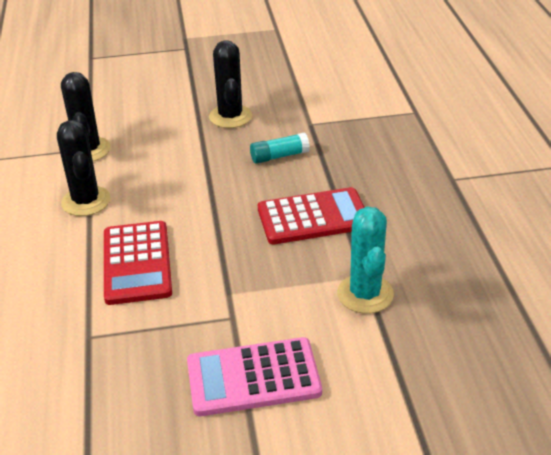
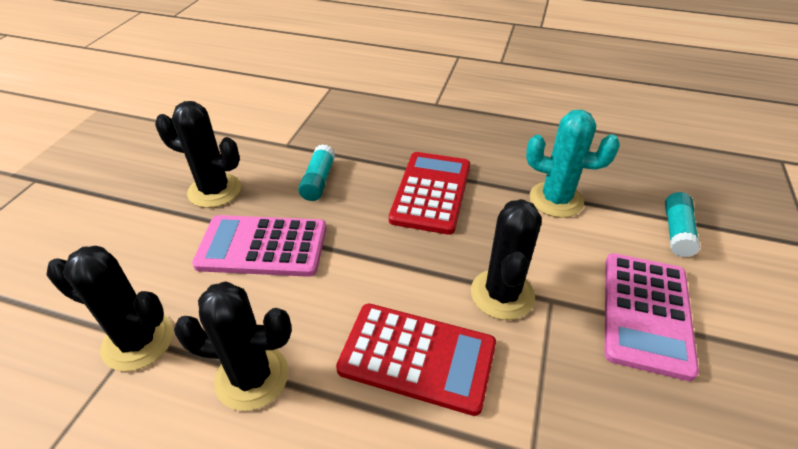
camera: 65 degrees left, 5 degrees up
none -> pink calculator [192,215,326,277]
none -> black cactus [471,199,542,320]
none -> turquoise glue stick [665,192,700,257]

